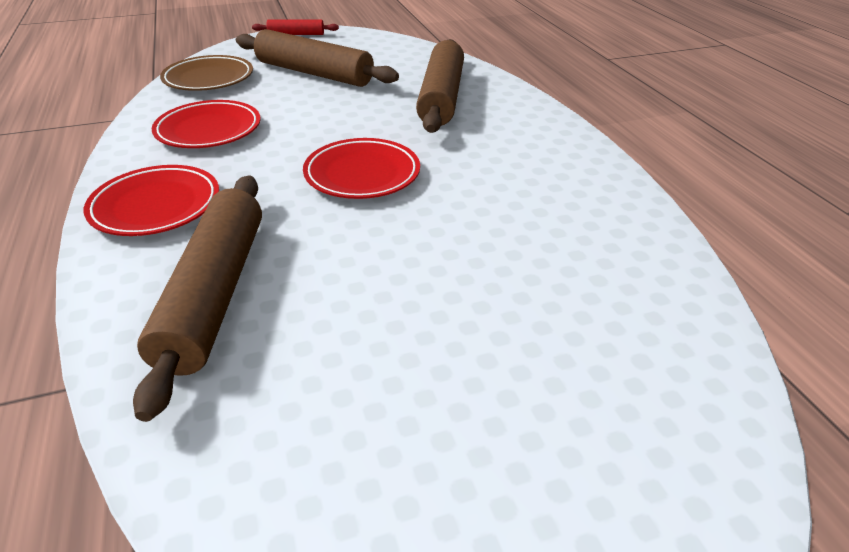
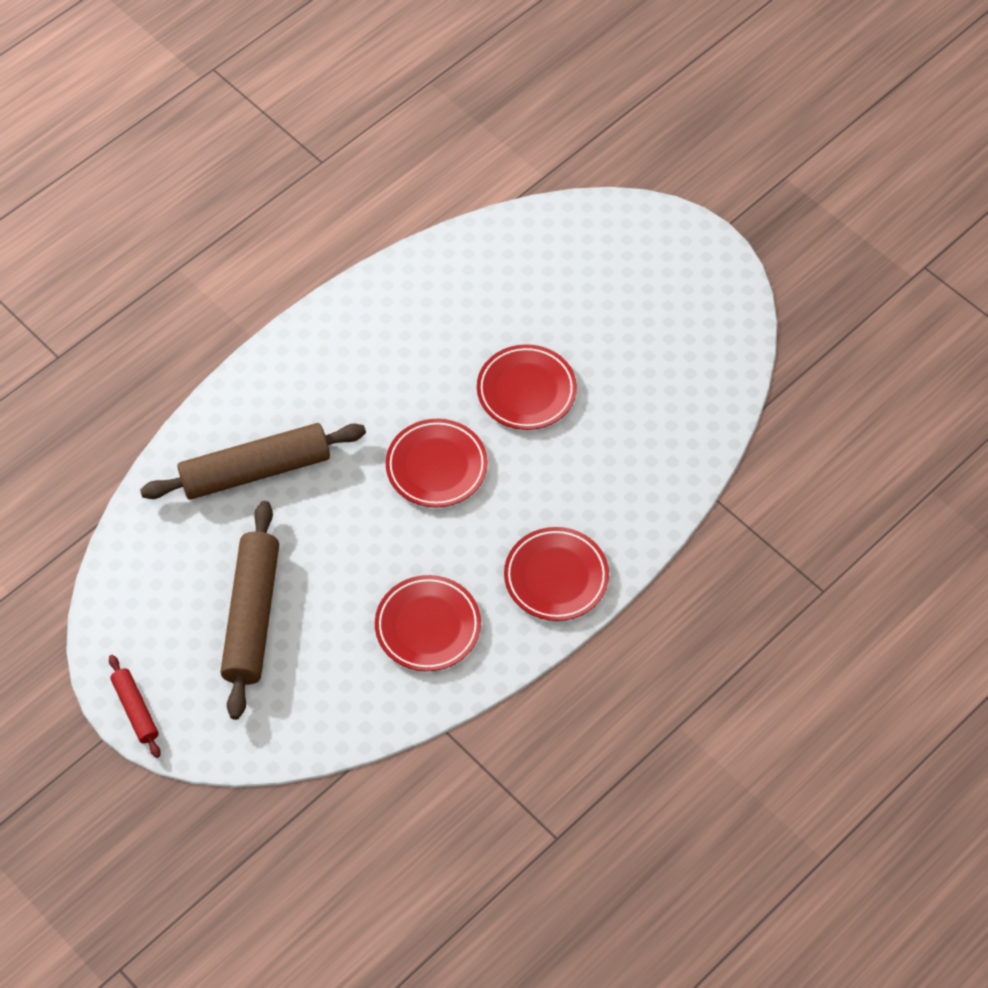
camera: 115 degrees left, 20 degrees up
brown rolling pin [133,175,262,422] -> none
brown plate [160,55,253,91] -> none
none -> red plate [477,344,577,430]

